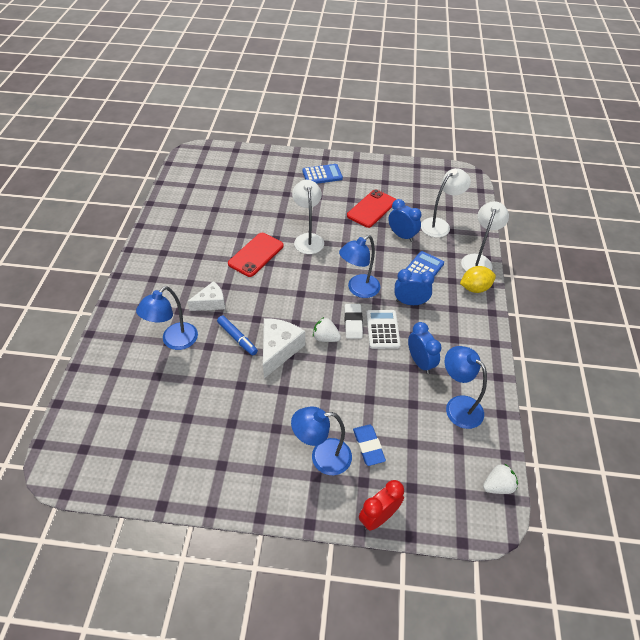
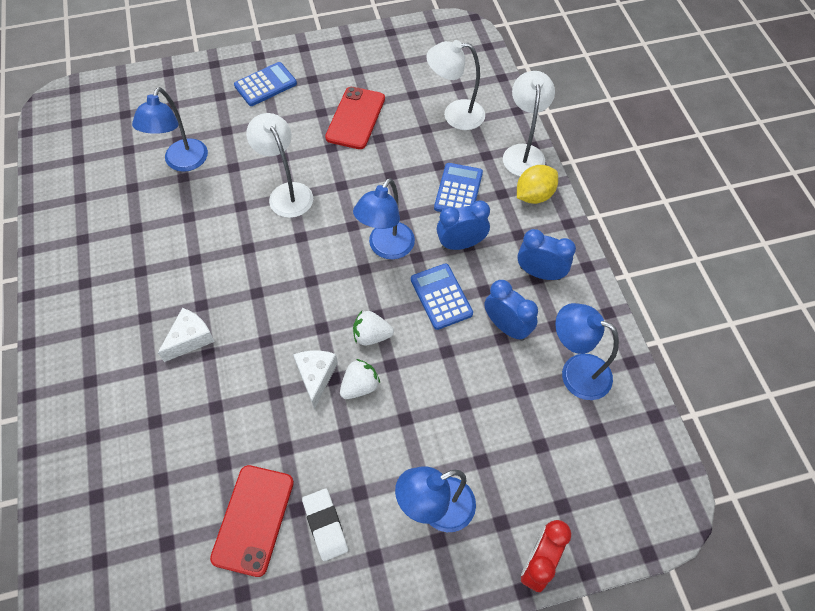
camera: 20 degrees left, 10 degrees up
blue lamp [136,286,198,350] -> blue lamp moved to [132,87,208,172]
blue marker [217,315,258,355] -> none
red phone [228,233,284,277] -> red phone moved to [210,465,294,577]
white cheese [263,318,305,378] -> white cheese [293,350,338,410], size x0.66
white eraser [345,304,363,339] -> white eraser moved to [302,488,348,561]
blue eraser [353,424,386,466] -> none
white calculator [366,310,401,349] -> blue calculator [411,263,473,330]
blue clock [388,199,421,242] -> blue clock moved to [517,229,576,280]
white lamp [421,168,471,237] -> white lamp turned 120 degrees counterclockwise [426,40,485,130]
white strawberry [483,463,518,494] -> white strawberry moved to [340,359,380,399]

